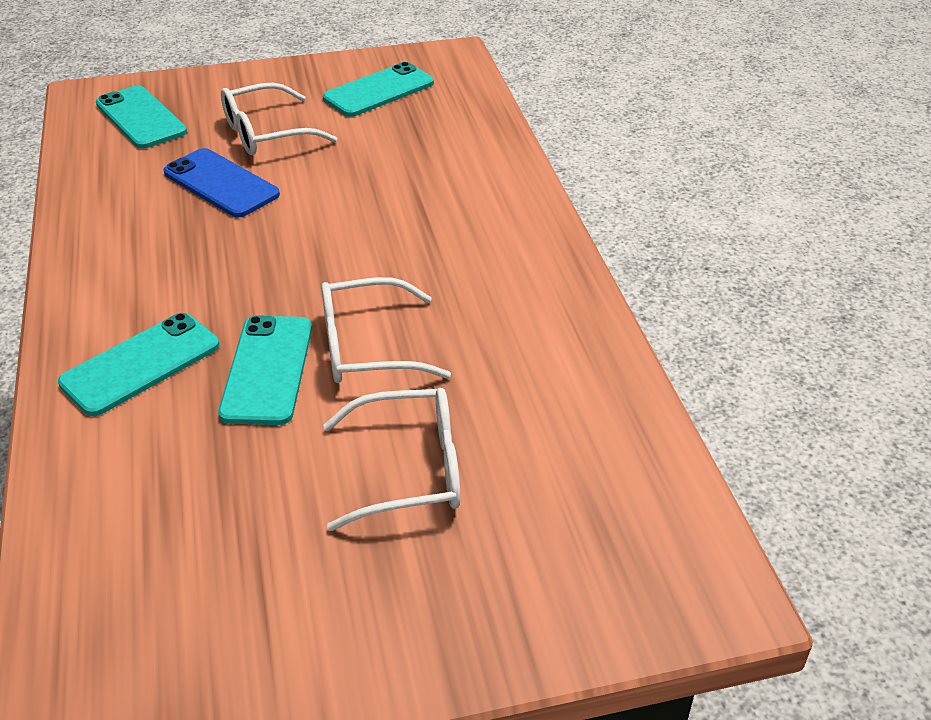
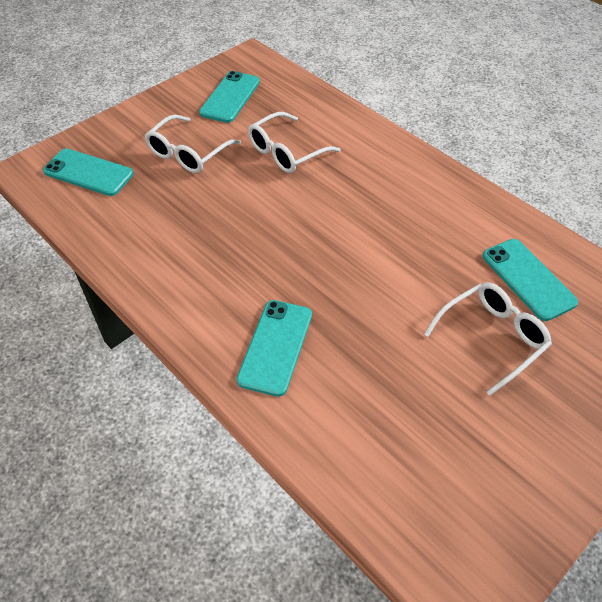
camera: 30 degrees left, 10 degrees up
blue phone [164,148,280,217] -> none
turquoise phone [218,315,312,425] -> turquoise phone moved to [483,239,578,321]
white glasses [321,277,451,383] -> white glasses moved to [248,112,341,173]

